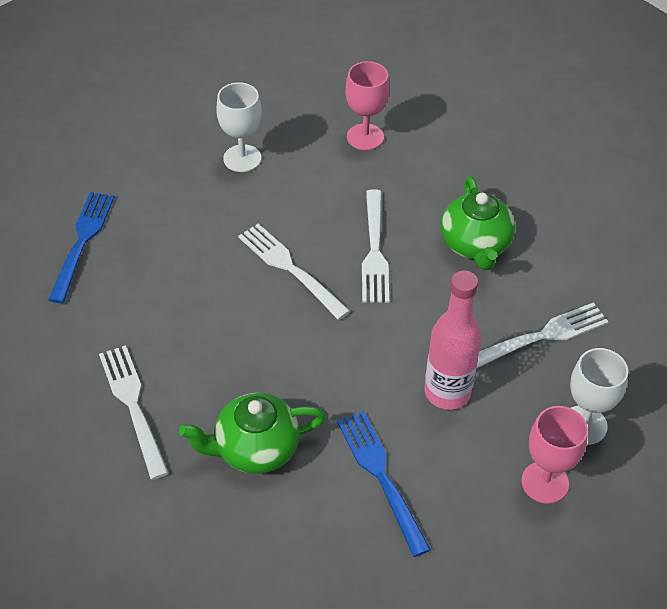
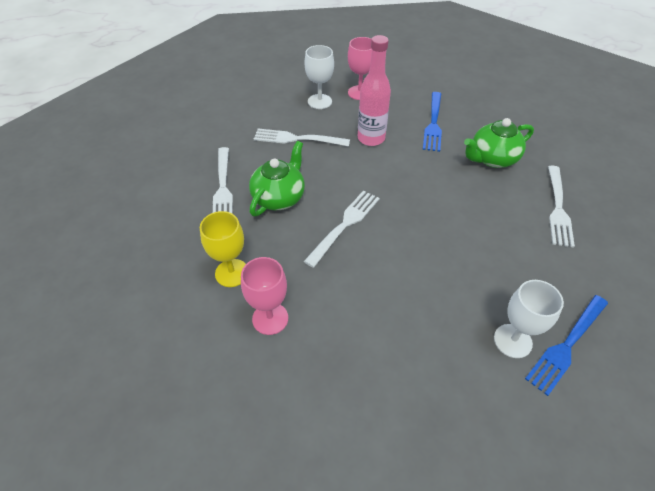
camera: 145 degrees left, 0 degrees up
green teapot [179,393,326,474] -> green teapot turned 135 degrees clockwise [464,118,534,168]
white goblet [216,82,262,172] -> white goblet moved to [494,280,564,358]
white fork [238,224,350,320] -> white fork moved to [213,147,233,214]
none -> yellow goblet [200,211,246,287]

